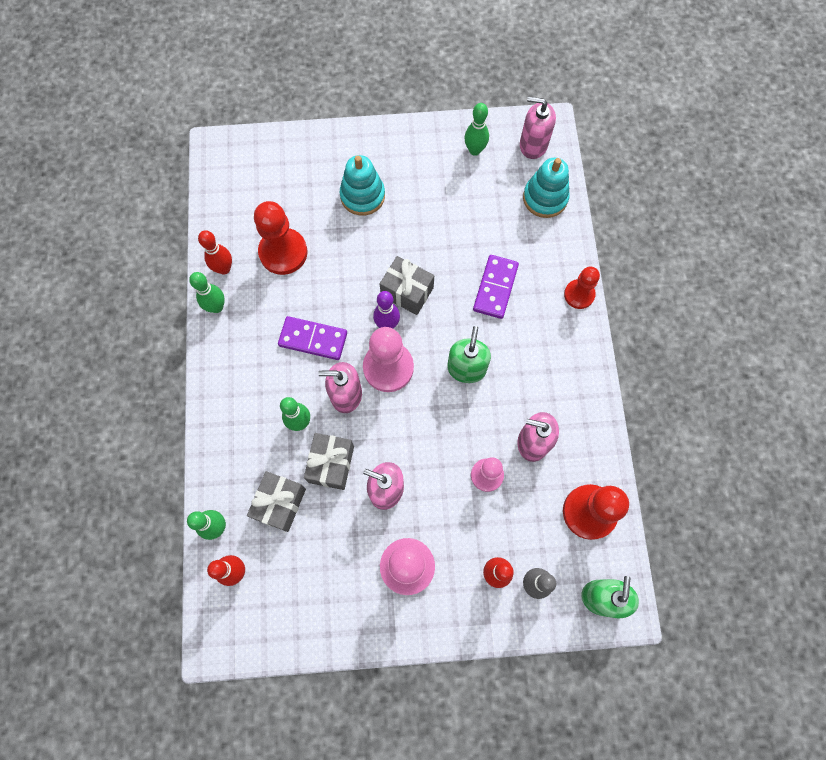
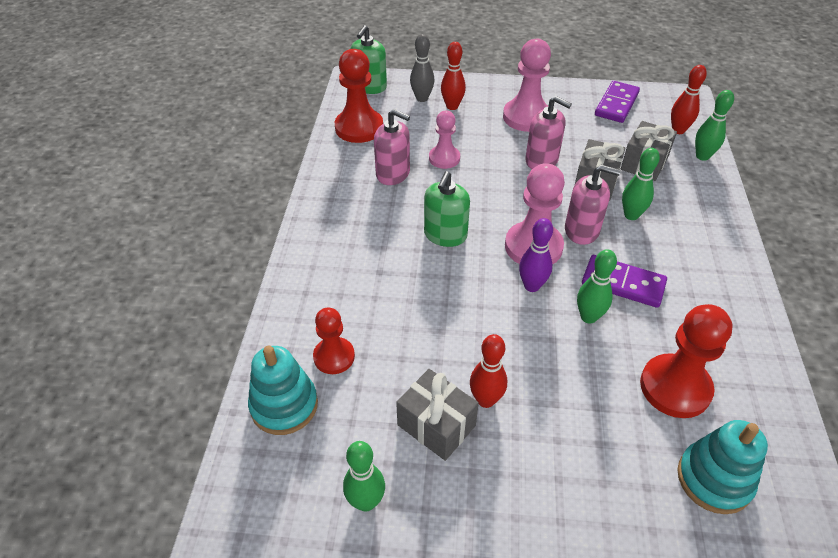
camera: 170 degrees left, 25 degrees down
green bowling pin [189,272,225,313] -> green bowling pin moved to [577,249,617,324]
red bowling pin [198,230,232,275] -> red bowling pin moved to [470,334,507,408]
turquoise stacking toy [340,155,385,216] -> turquoise stacking toy moved to [677,420,768,514]
grey gift [380,256,434,315] -> grey gift moved to [396,369,479,461]
purple domino [473,255,519,319] -> purple domino moved to [595,81,640,123]
pink soap dispenser [520,97,556,159] -> none
red pawn [564,267,600,309] -> red pawn moved to [313,308,355,374]

